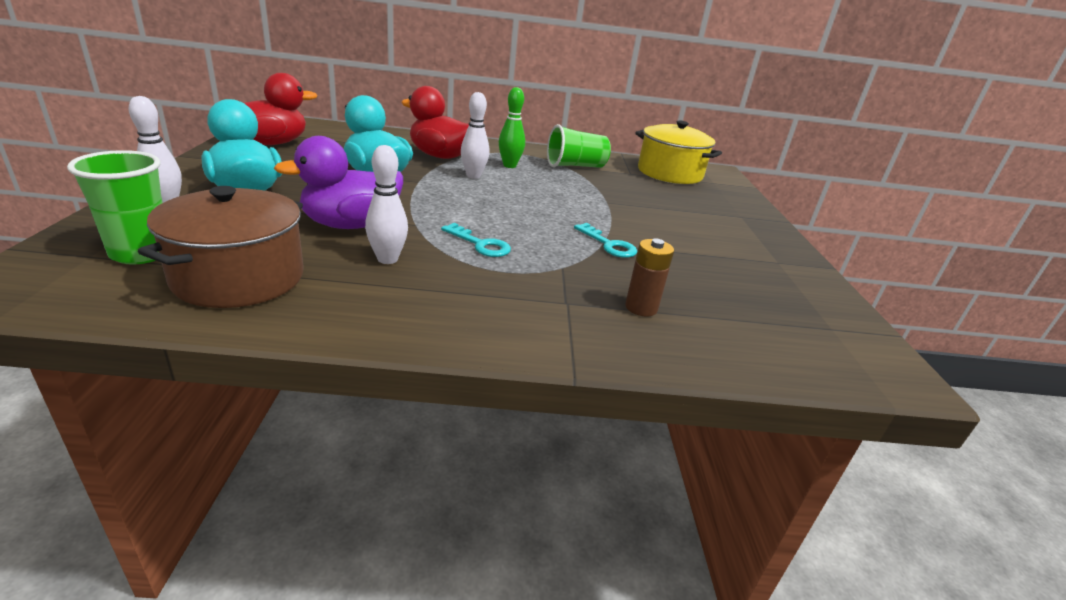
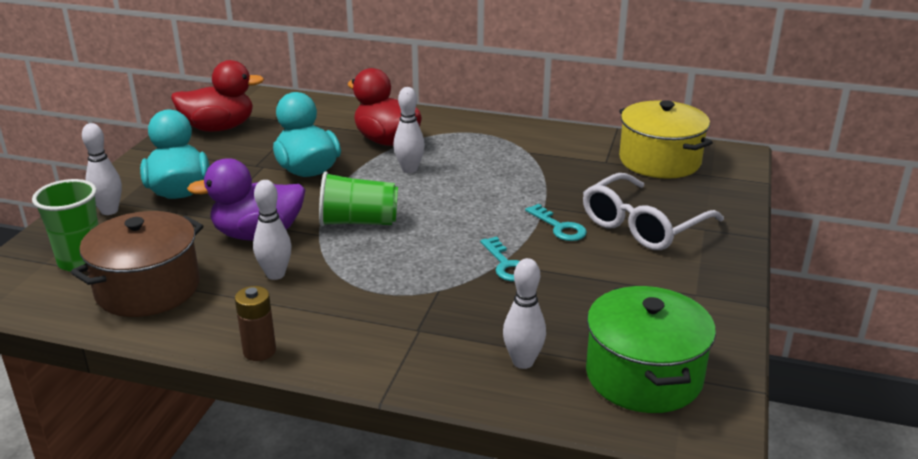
camera: 20 degrees right, 0 degrees up
turquoise key [441,223,511,257] -> turquoise key moved to [525,204,587,241]
green bowling pin [499,87,525,168] -> none
green cup [547,124,611,168] -> green cup moved to [319,172,398,227]
brown battery [625,238,674,317] -> brown battery moved to [235,286,276,361]
none -> white bowling pin [503,258,546,369]
none -> white glasses [583,173,724,250]
none -> green pot [586,286,716,413]

